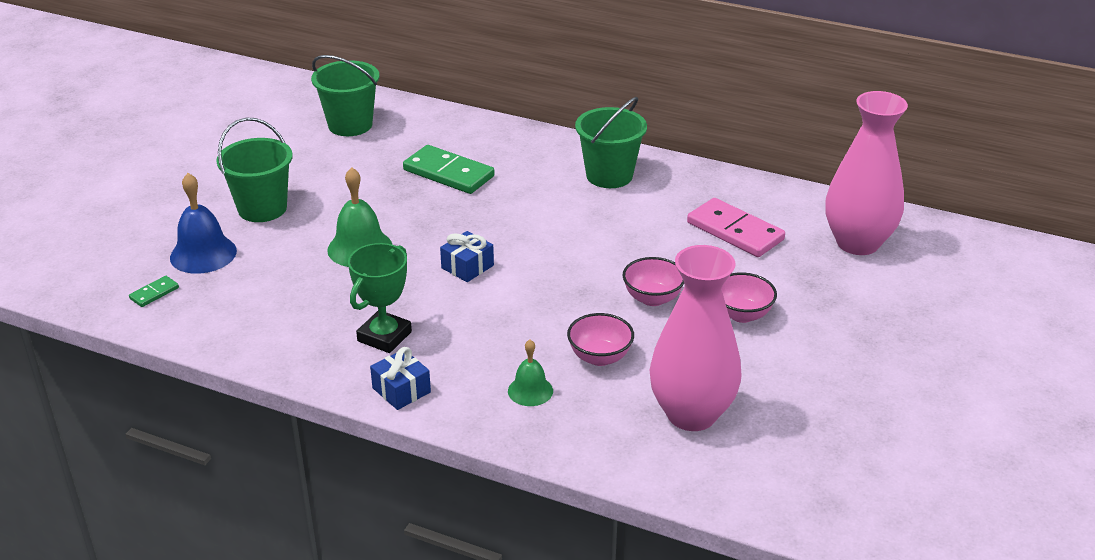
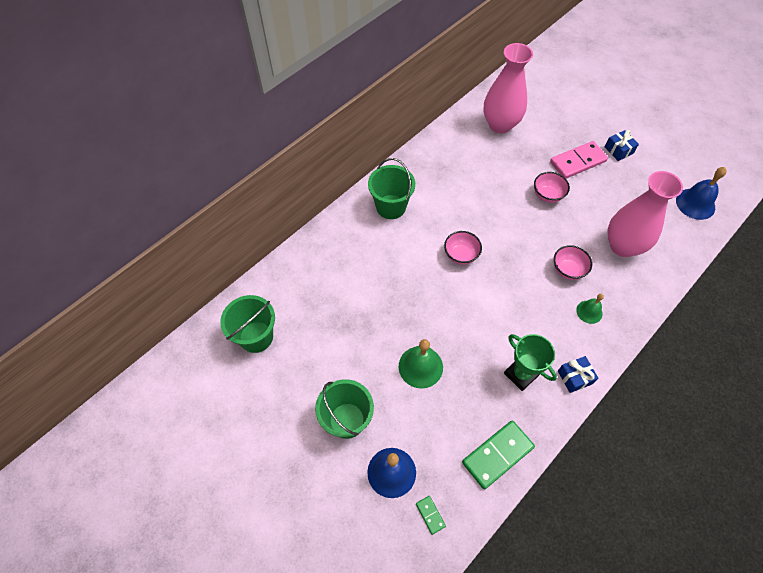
camera: 70 degrees left, 25 degrees up
green domino [403,145,495,194] -> green domino moved to [462,420,535,489]
blue gift [440,231,494,282] -> blue gift moved to [605,130,639,161]
pink bowl [623,257,684,306] -> pink bowl moved to [444,231,482,265]
pink domino [687,198,785,257] -> pink domino moved to [550,141,608,179]
none -> blue bell [676,167,727,220]

